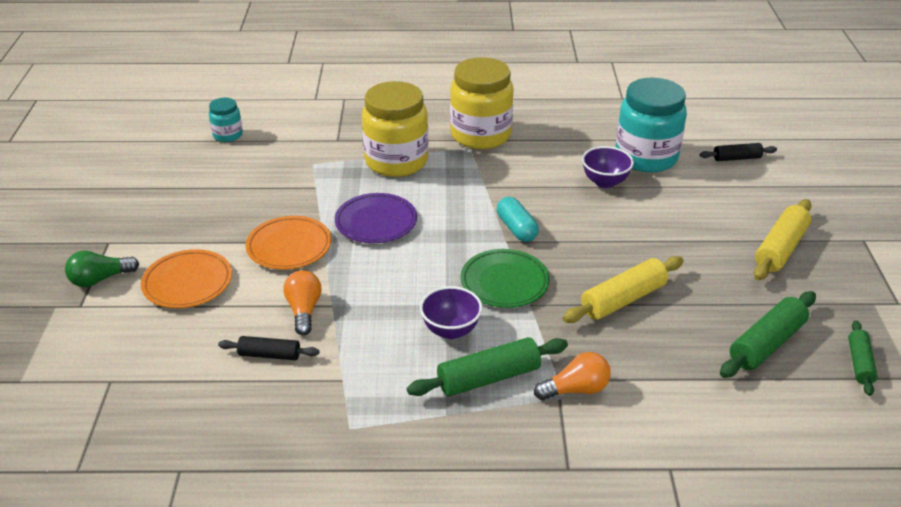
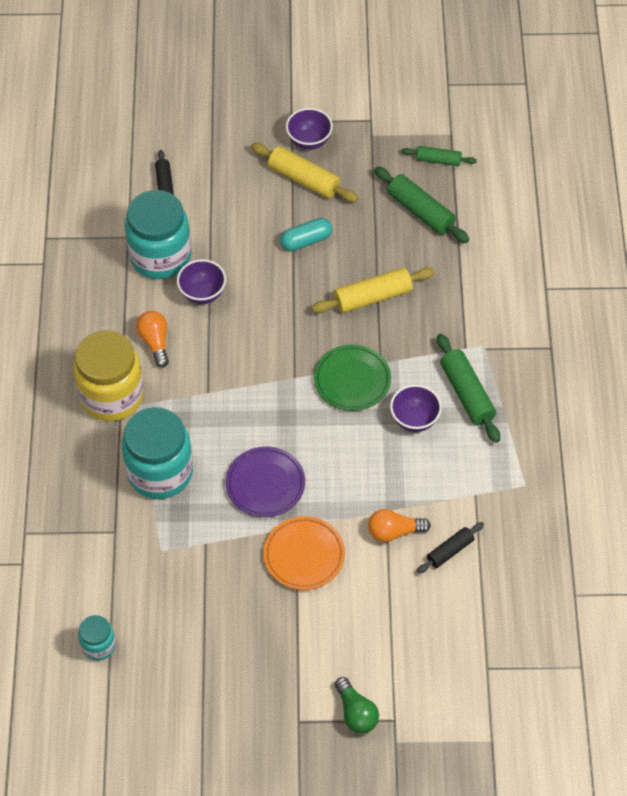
camera: 90 degrees left, 20 degrees up
orange plate [141,249,232,308] -> none
black rolling pin [218,336,319,360] -> black rolling pin turned 45 degrees clockwise [417,522,484,573]
yellow jar [362,81,428,177] -> turquoise jar [122,407,193,499]
turquoise capsule [497,197,539,242] -> turquoise capsule moved to [280,218,332,251]
orange light bulb [534,352,611,400] -> orange light bulb moved to [136,311,169,368]
yellow rolling pin [562,256,684,323] -> yellow rolling pin turned 75 degrees counterclockwise [311,268,435,313]
none -> purple bowl [286,108,333,150]

